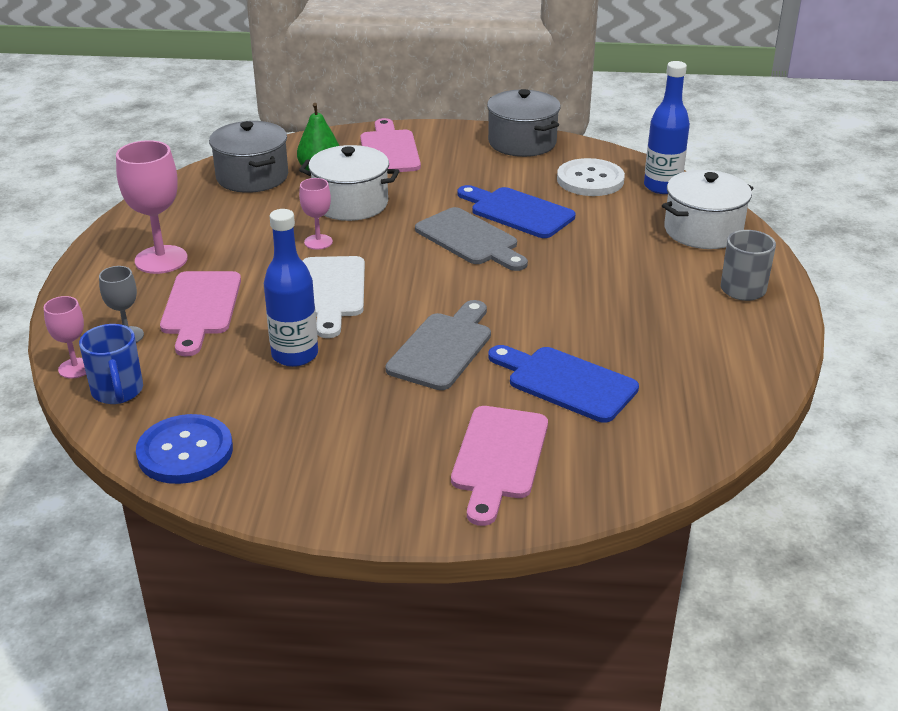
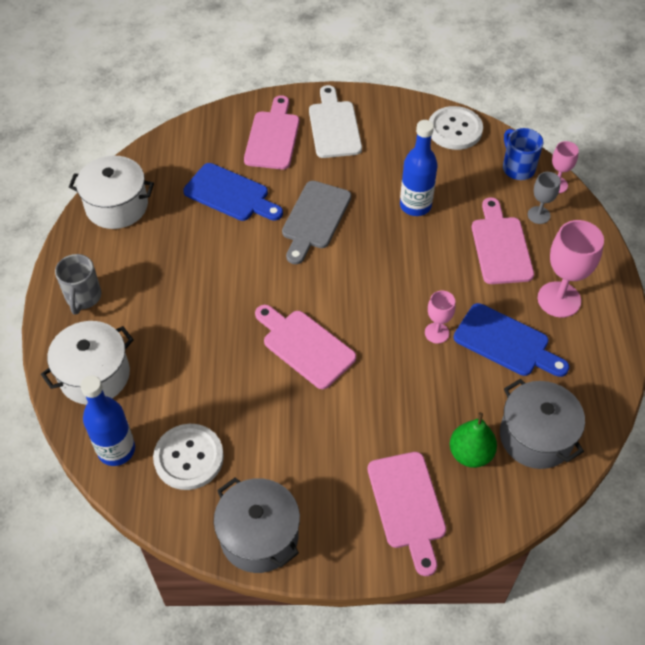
camera: 175 degrees right, 20 degrees up
blue button [136,414,233,484] -> white button [429,106,483,150]
white pot [299,145,399,221] -> white pot moved to [69,156,154,229]
white cutting board [302,256,365,338] -> white cutting board moved to [309,85,362,158]
grey cutting board [415,207,528,271] -> pink cutting board [255,305,356,389]
blue cutting board [457,185,575,238] -> blue cutting board moved to [454,303,569,377]

